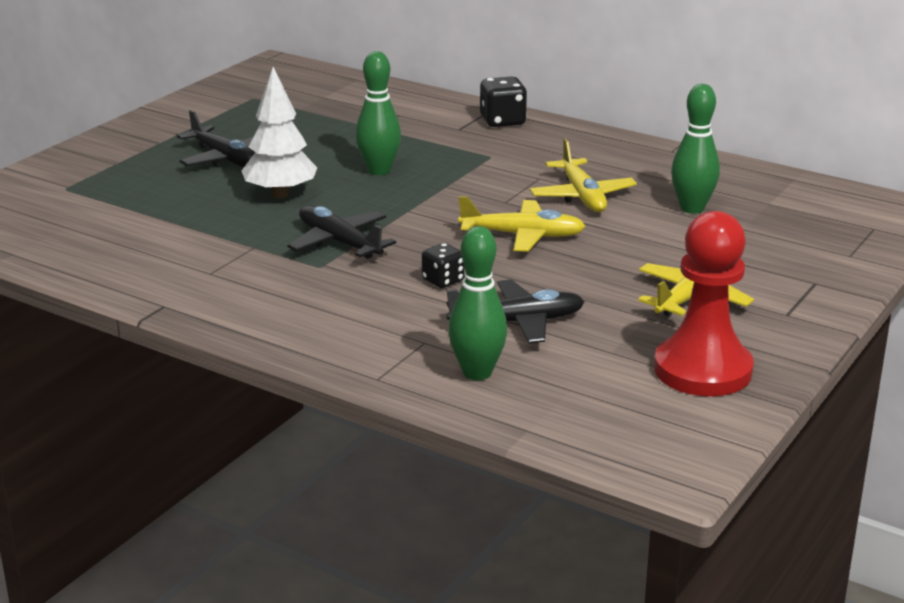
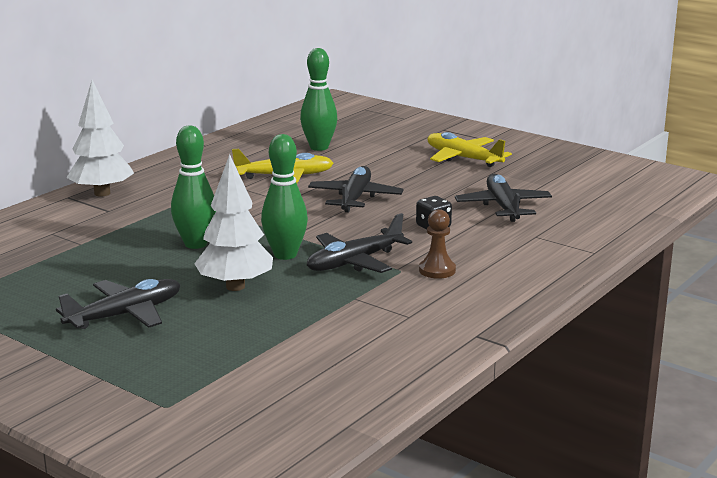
camera: 85 degrees left, 5 degrees down
green bowling pin [448,226,508,380] -> green bowling pin moved to [261,134,308,260]
yellow plane [458,196,586,252] -> black plane [308,166,403,212]
black dice [480,76,527,127] -> white tree [66,80,134,197]
red pawn [654,211,754,396] -> none
none -> brown pawn [419,209,456,279]

